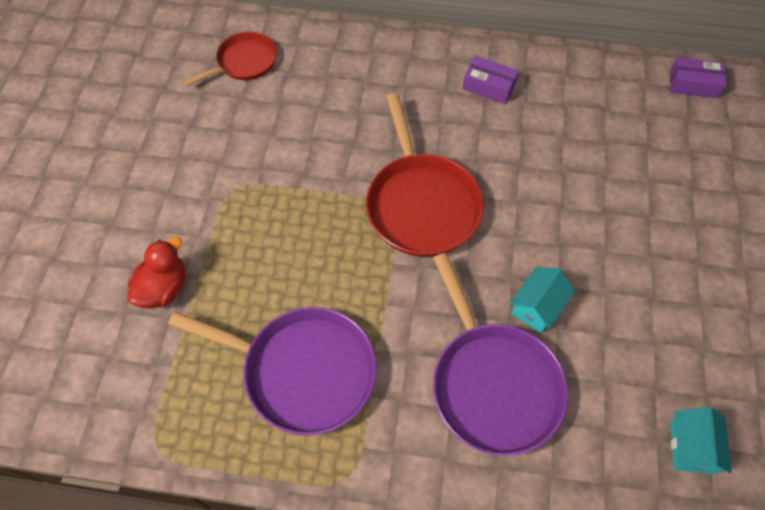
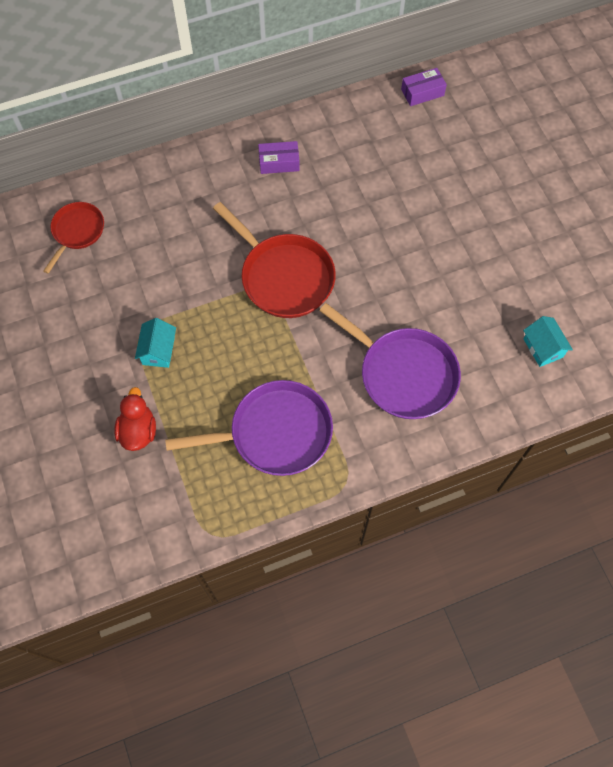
camera: 30 degrees left, 5 degrees up
turquoise house [510,267,575,333] -> turquoise house moved to [135,318,176,368]

